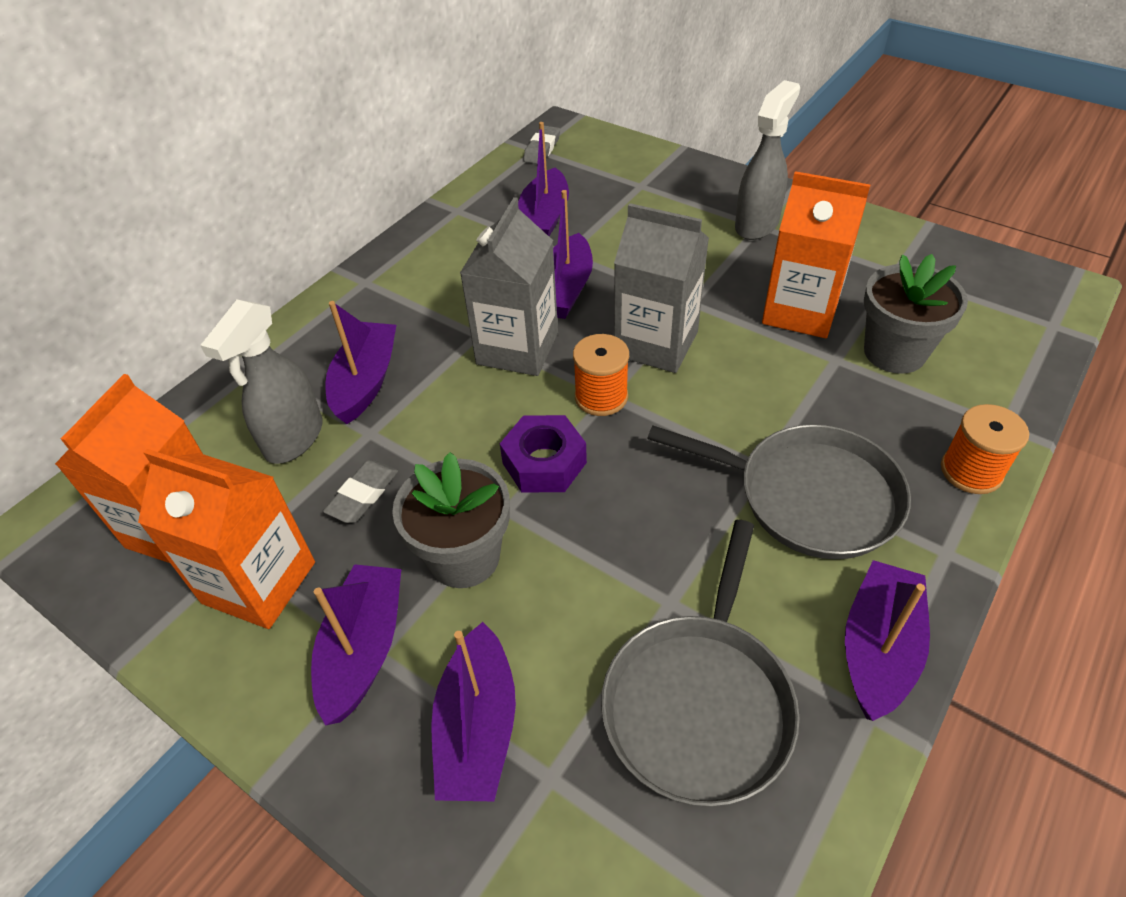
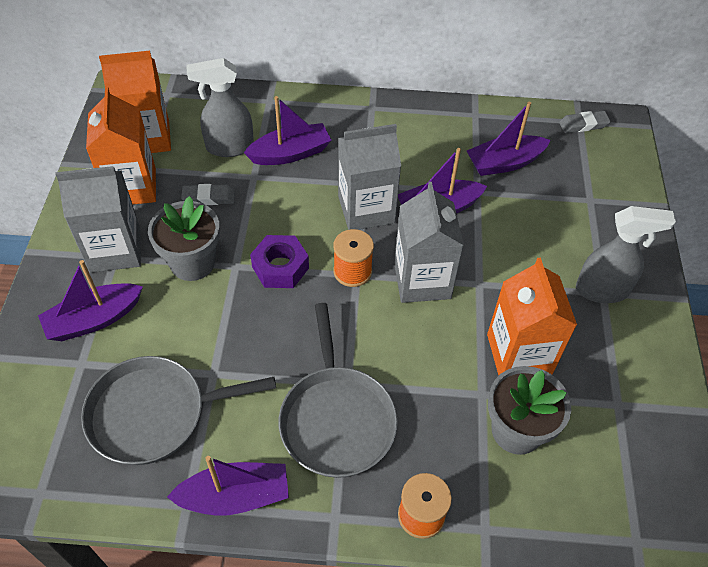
camera: 55 degrees right, 5 degrees up
purple boat [311,564,401,726] -> grey carton [55,166,141,273]

